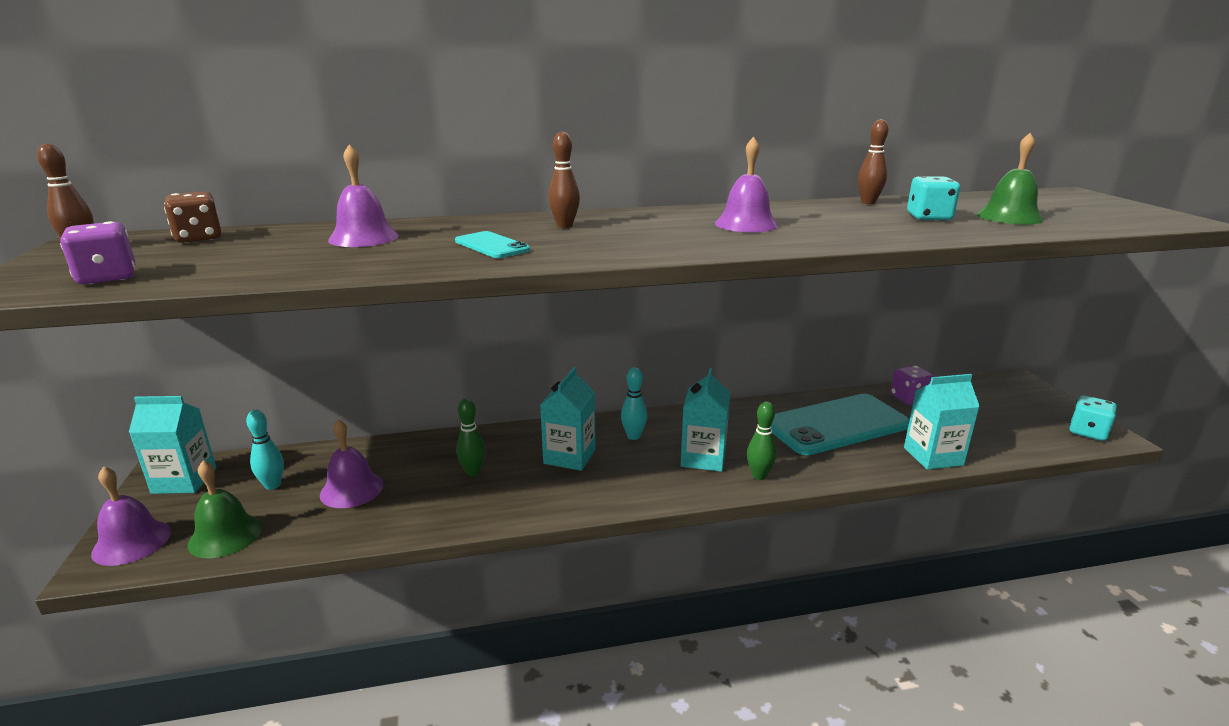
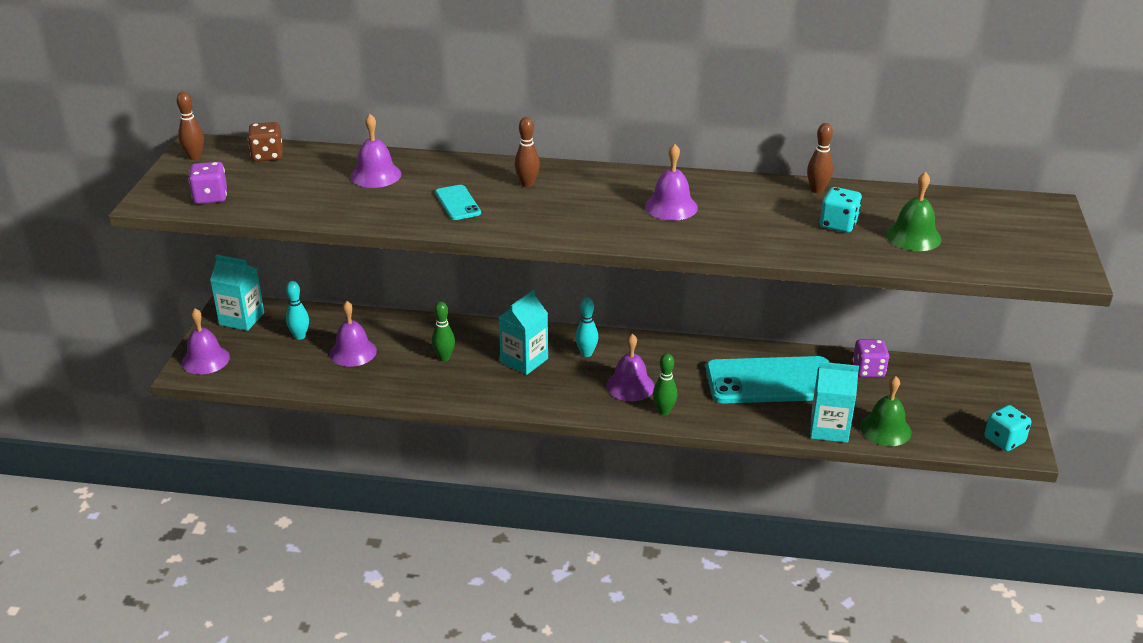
camera: 20 degrees right, 10 degrees up
green bell [187,461,262,559] -> green bell moved to [860,376,912,446]
turquoise carton [681,368,730,472] -> purple bell [606,334,655,401]

